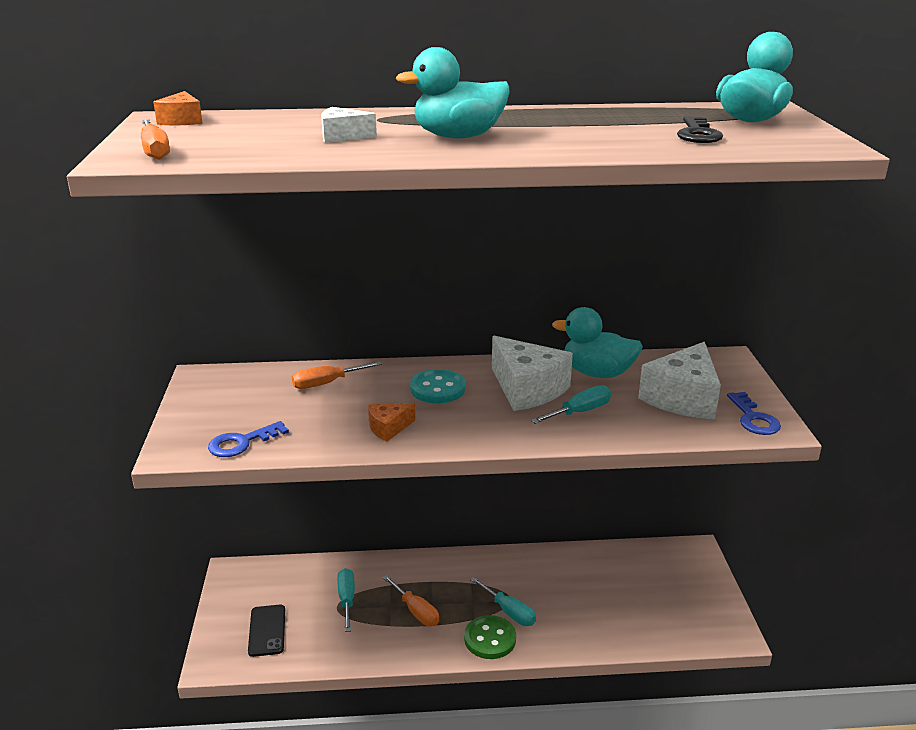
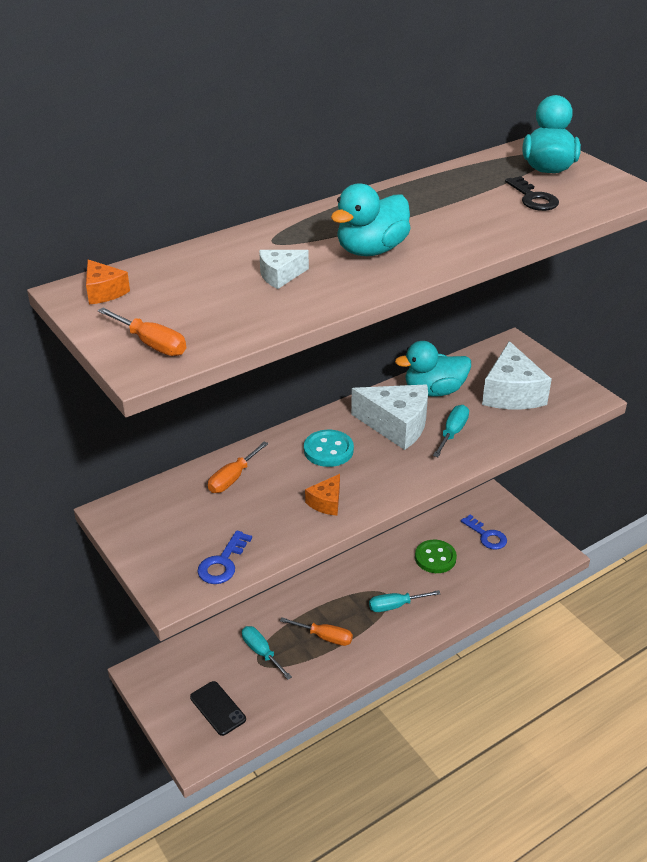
camera: 30 degrees left, 10 degrees up
green button [464,615,516,659] -> green button moved to [415,540,457,573]
turquoise screwdriver [470,577,536,626] -> turquoise screwdriver turned 150 degrees clockwise [369,590,440,612]
blue key [727,392,781,435] -> blue key moved to [461,515,507,550]

